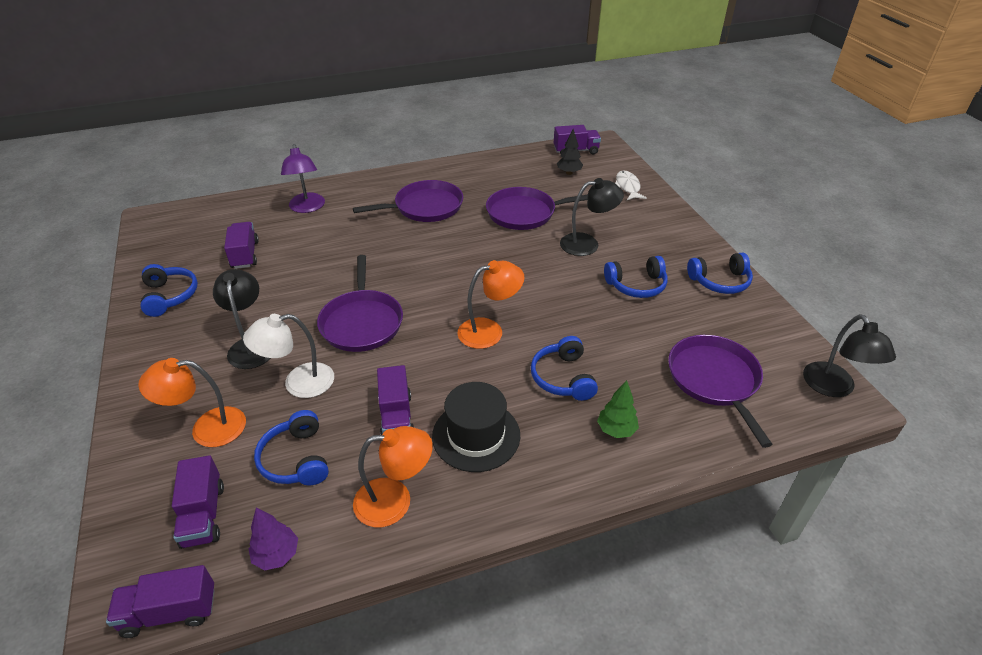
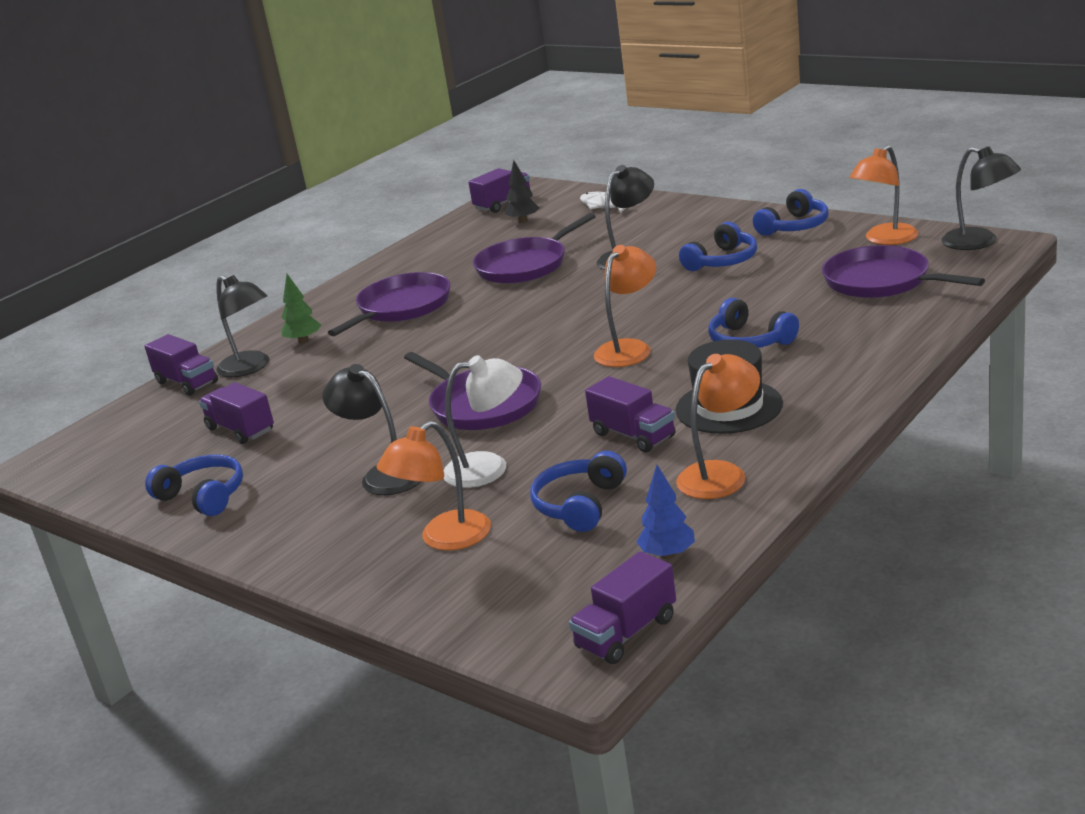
camera: 30 degrees left, 15 degrees down
purple truck [172,455,224,549] -> purple truck moved to [145,334,218,395]
white lamp [243,314,334,398] -> white lamp turned 135 degrees counterclockwise [444,355,523,488]
purple tree [249,508,298,570] -> blue tree [637,465,695,559]
blue headphones [254,410,329,485] -> blue headphones turned 75 degrees clockwise [530,451,627,532]
purple lamp [281,144,325,213] -> black lamp [216,275,269,377]
green tree [597,380,639,438] -> green tree moved to [281,274,321,344]
none -> orange lamp [849,145,919,245]

